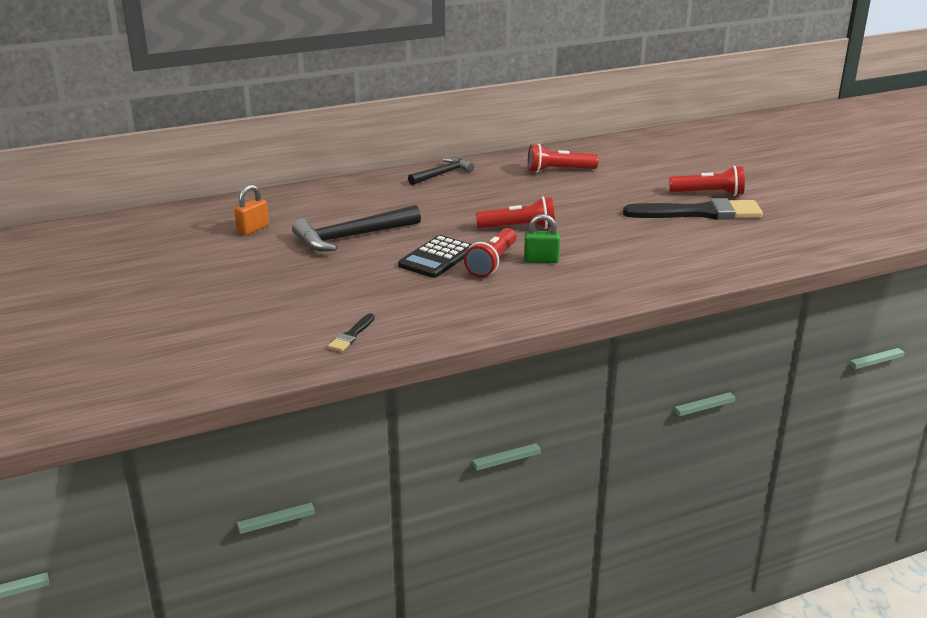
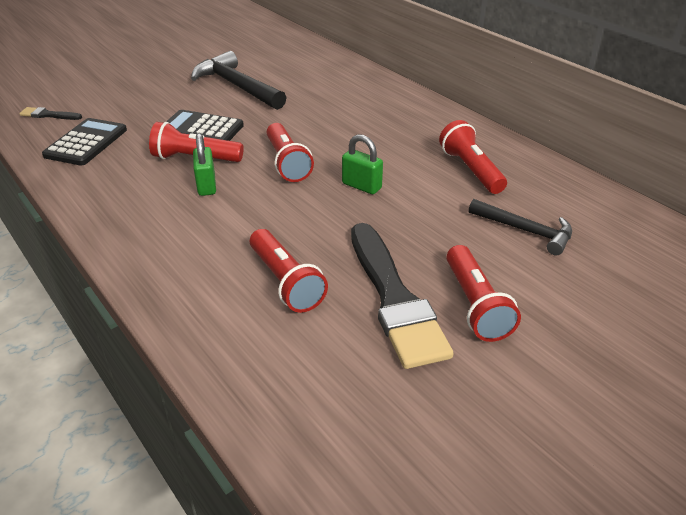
camera: 75 degrees right, 10 degrees up
orange padlock [234,185,269,235] -> none
black hammer [408,157,474,185] -> black hammer moved to [468,199,572,255]
none -> black calculator [42,118,127,166]
none -> red flashlight [250,229,328,313]
none -> green padlock [342,134,383,194]

